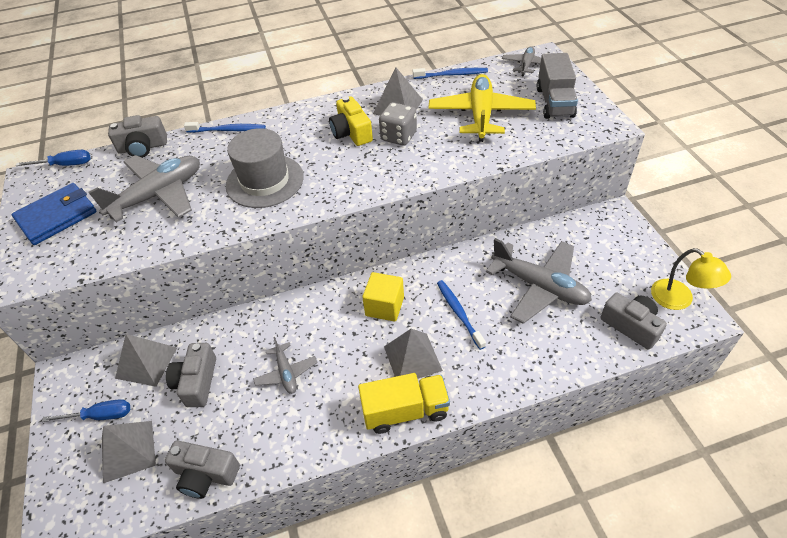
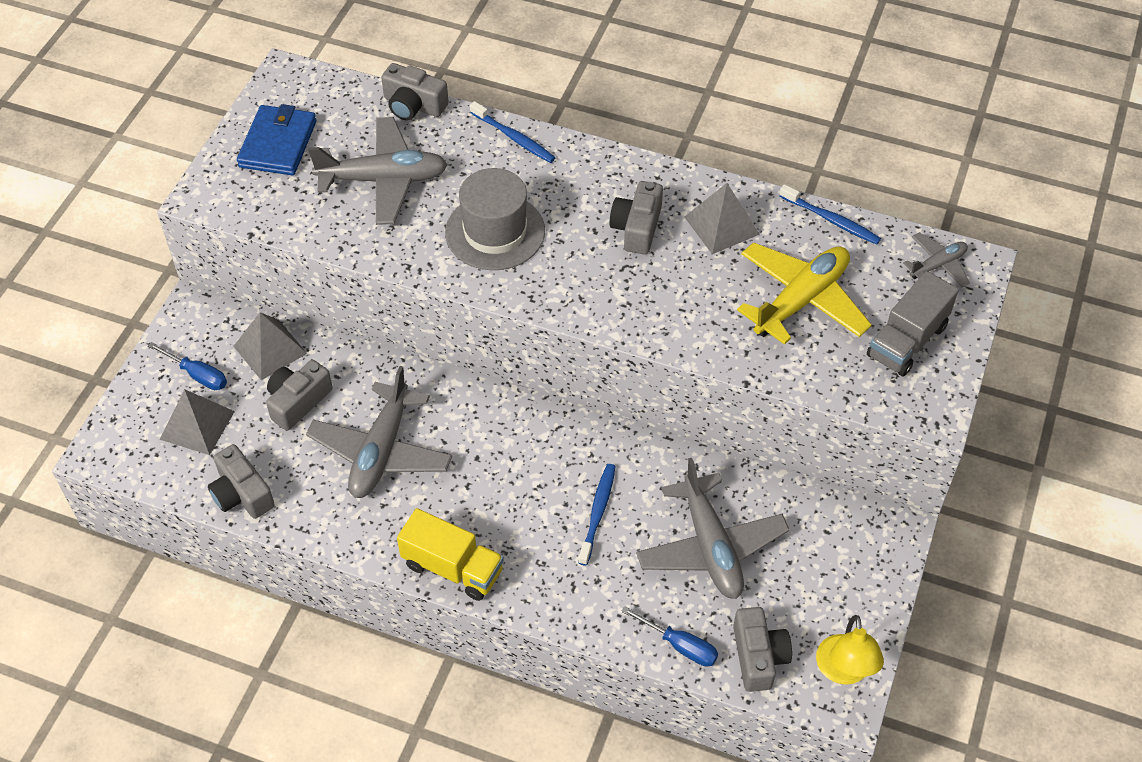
camera: 35 degrees right, 5 degrees up
blue wallet [12,183,97,245] -> blue wallet turned 75 degrees counterclockwise [237,104,317,176]
blue screwdriver [15,150,90,166] -> blue screwdriver moved to [621,606,718,667]
grey plane [253,337,318,394] -> grey plane [306,366,452,498], size x1.92
yellow camera [329,96,373,146] -> grey camera [610,181,663,254]
yellow cube [362,272,404,322] -> none
grey dice [379,102,417,146] -> none
grey pyramid [384,329,443,379] -> none

